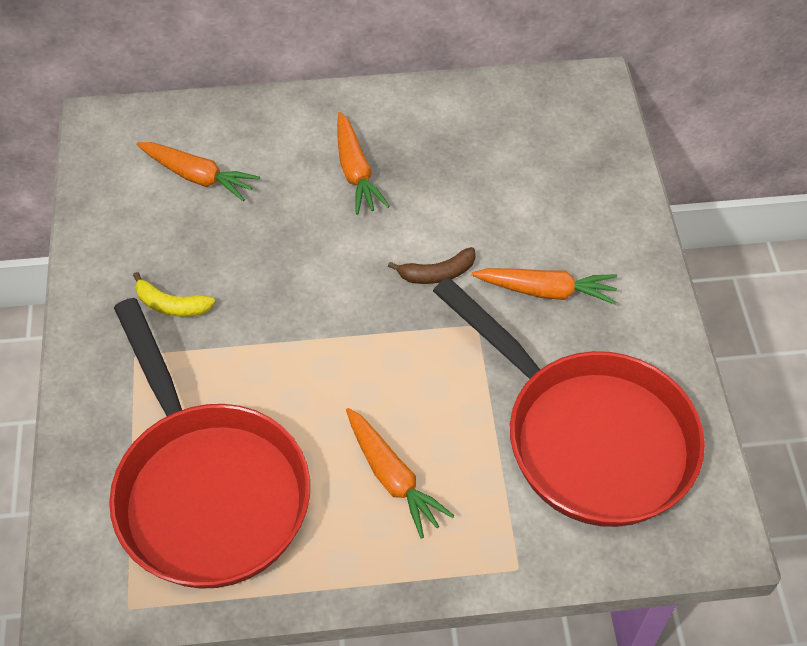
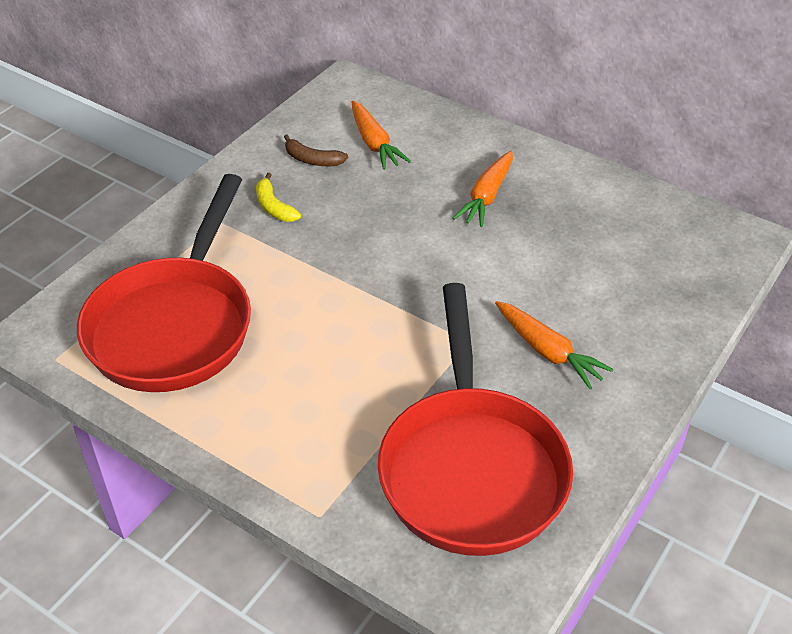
camera: 40 degrees right, 10 degrees down
orange carrot [346,408,454,539] -> none
brown banana [388,247,476,284] -> brown banana moved to [284,134,348,166]

